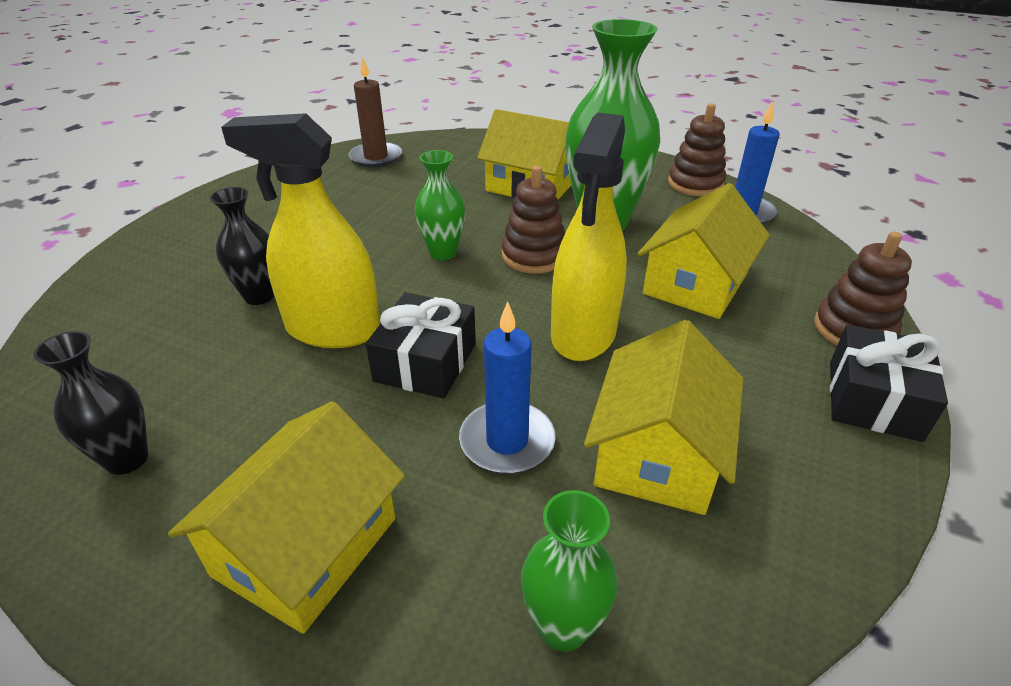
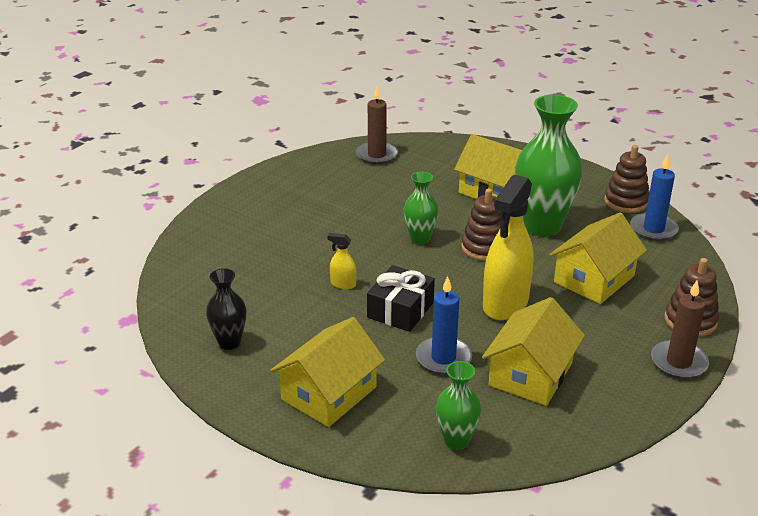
camera: 10 degrees right, 5 degrees down
black vase [210,187,274,305] -> none
yellow spray bottle [221,113,380,348] -> yellow spray bottle [327,233,356,289], size x0.42
black gift [830,324,948,442] -> brown candle [651,280,709,379]

